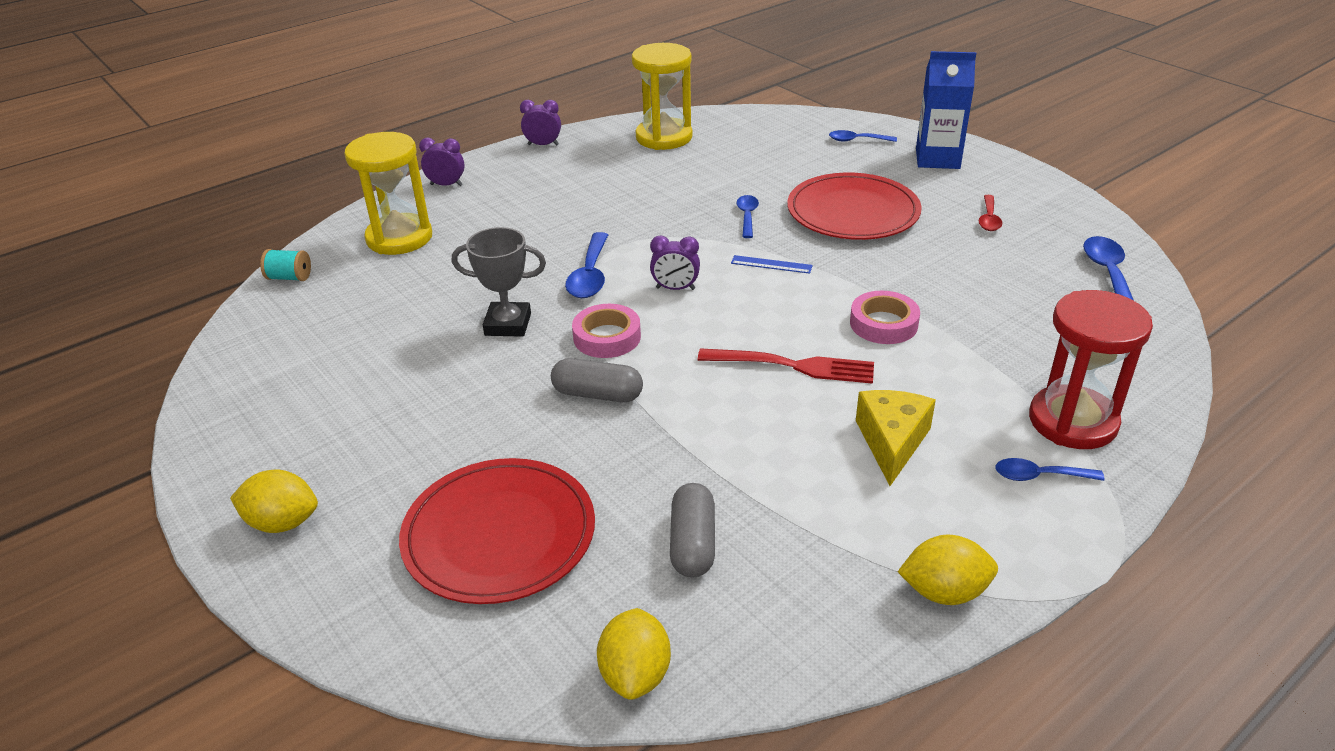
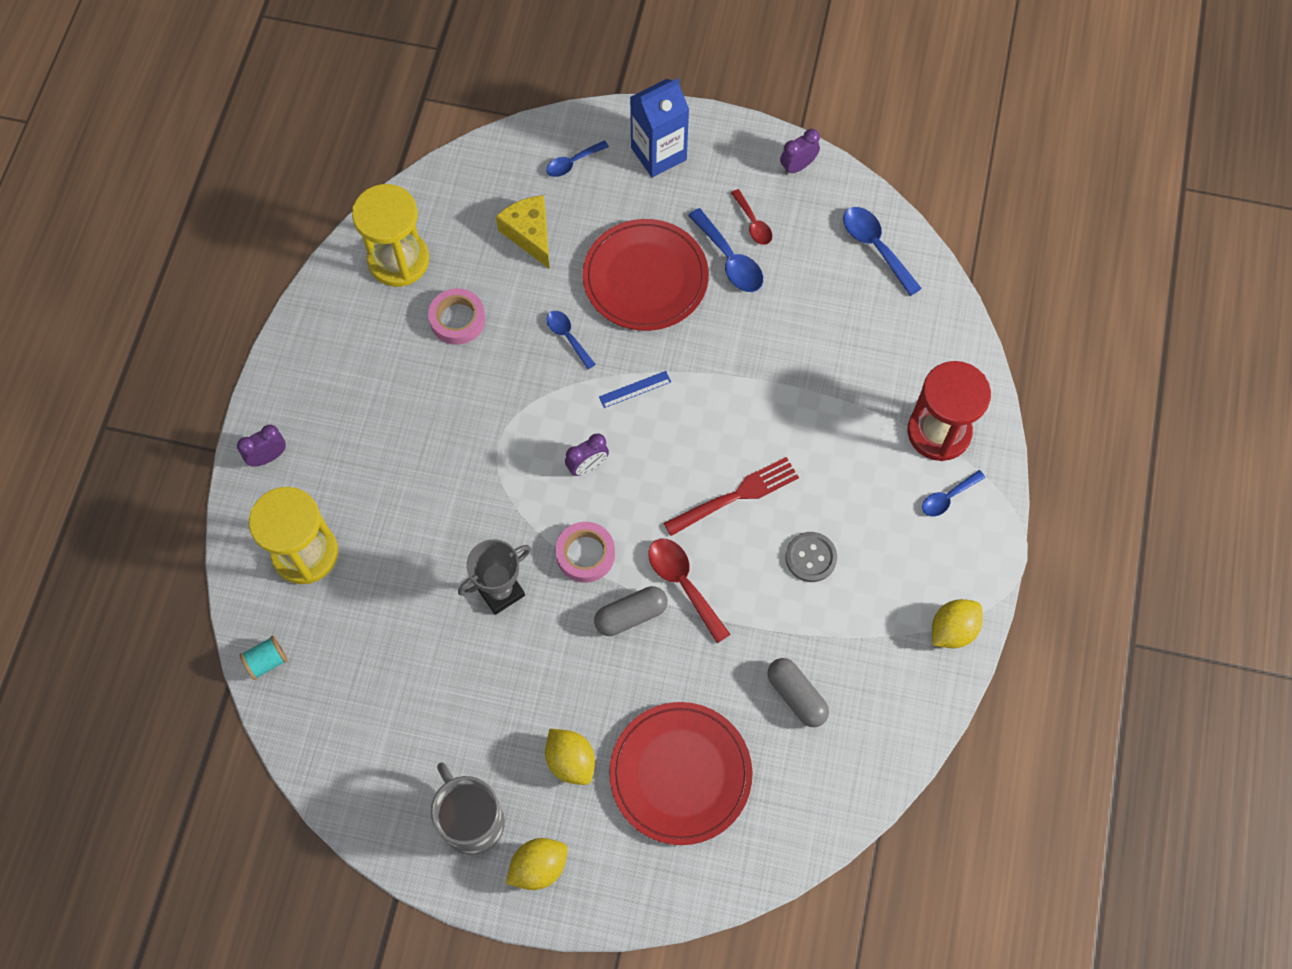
camera: 40 degrees left, 30 degrees up
purple clock [520,100,561,146] -> purple clock moved to [780,129,820,175]
blue spoon [565,232,608,298] -> blue spoon moved to [688,208,763,292]
yellow lemon [597,608,671,700] -> yellow lemon moved to [545,729,595,785]
pink tape [850,291,920,344] -> pink tape moved to [428,288,485,345]
yellow cheese [856,390,936,486] -> yellow cheese moved to [496,195,550,269]
none -> grey mug [431,763,505,855]
none -> red spoon [648,539,731,643]
none -> grey button [785,532,837,582]

